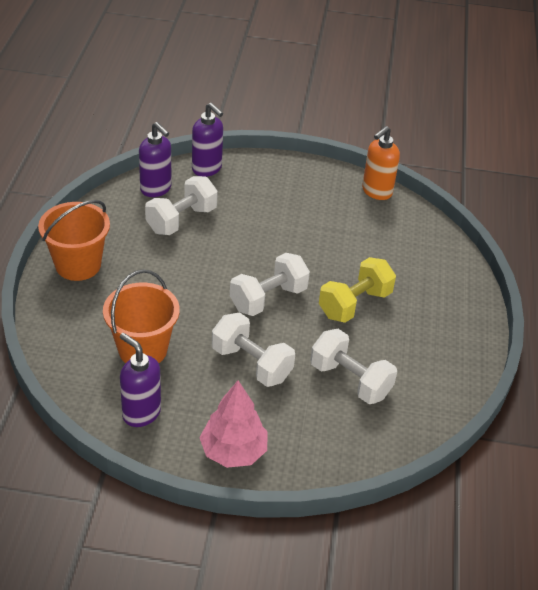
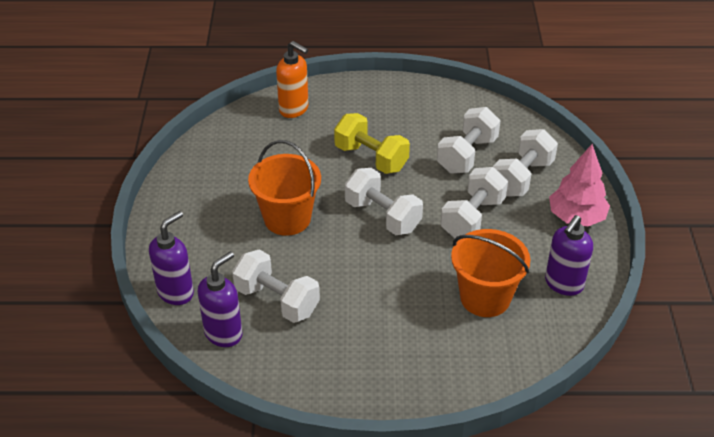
camera: 95 degrees left, 0 degrees up
orange bucket [38,200,110,281] -> orange bucket moved to [248,140,321,236]
orange soap dispenser [362,126,400,200] -> orange soap dispenser moved to [276,41,309,118]
none -> white dumbbell [493,129,558,197]

